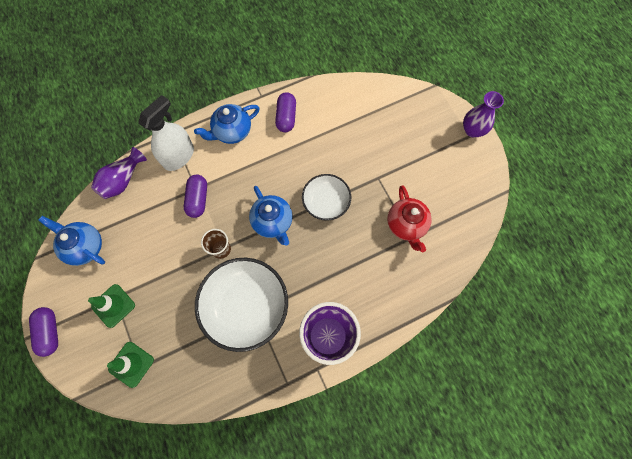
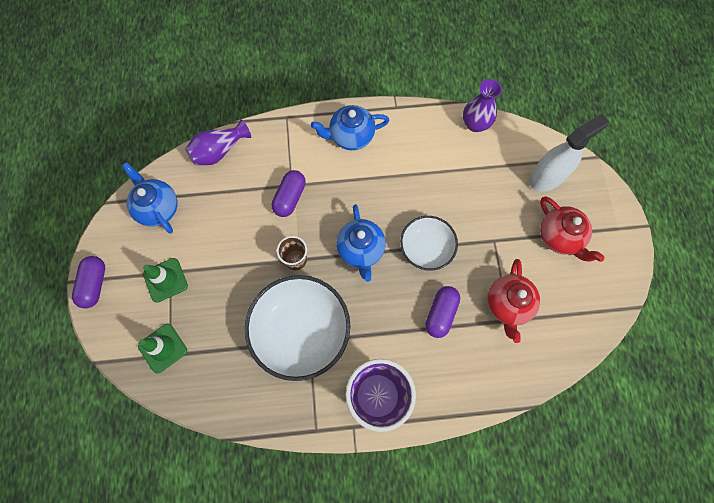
camera: 20 degrees right, 0 degrees up
white spray bottle [138,95,194,171] -> white spray bottle moved to [529,114,609,192]
purple capsule [275,92,296,132] -> purple capsule moved to [425,286,460,338]
purple vase [463,91,504,137] -> purple vase moved to [463,79,502,132]
none -> red teapot [540,197,605,262]

